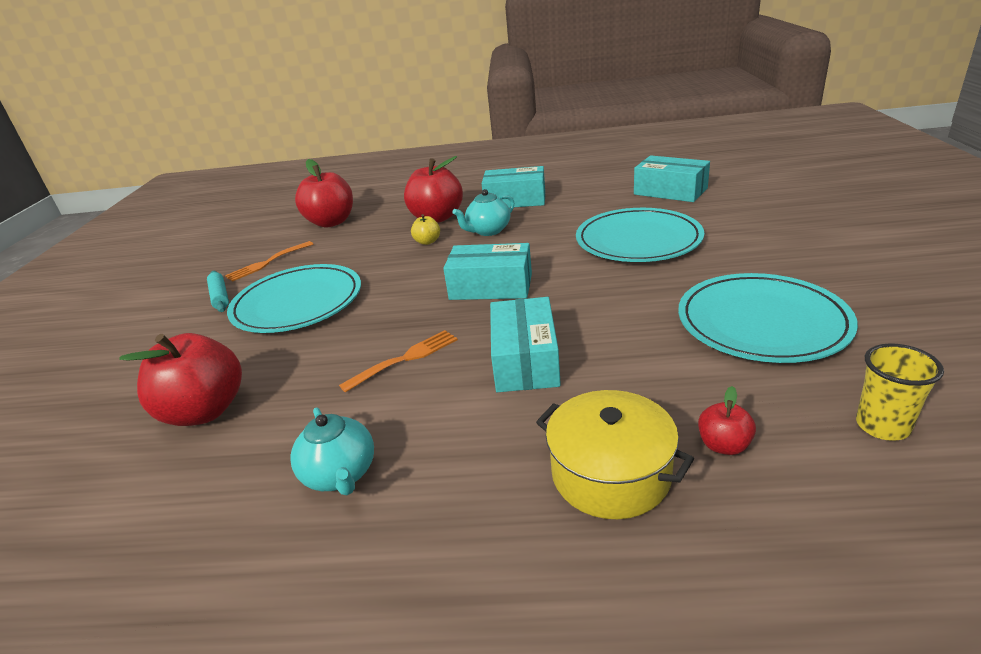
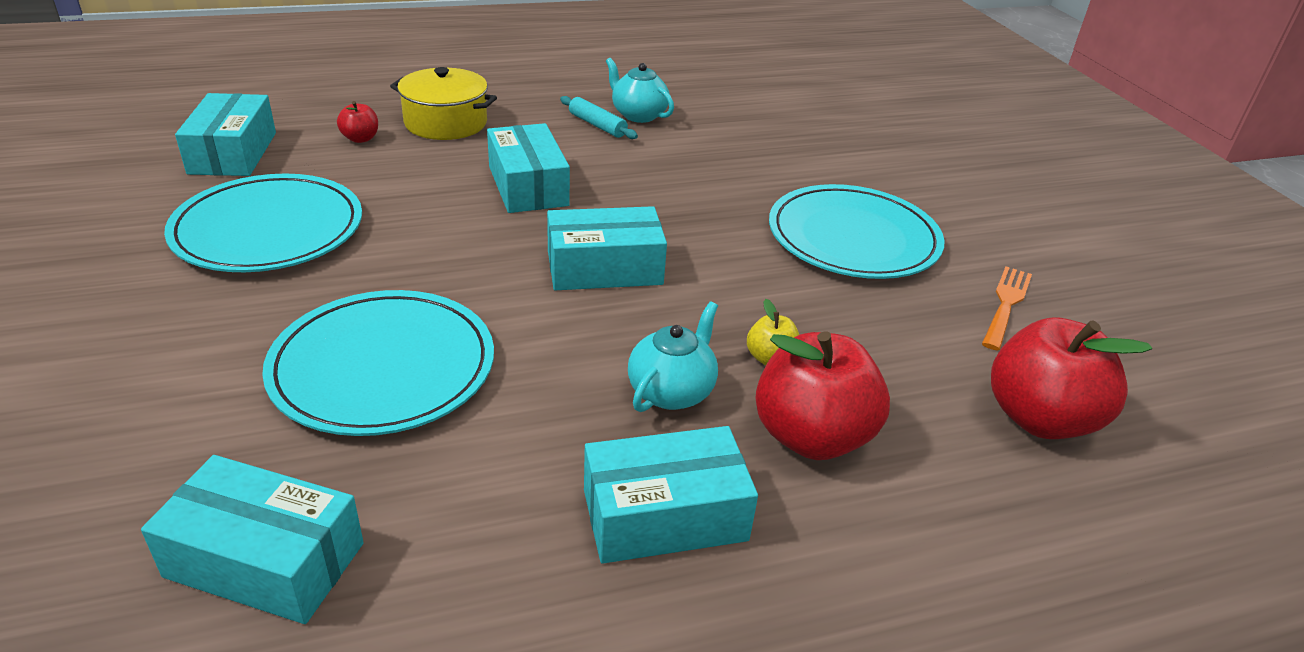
camera: 155 degrees right, 5 degrees up
red apple [119,333,242,426] -> none
turquoise rolling pin [207,271,229,312] -> turquoise rolling pin moved to [560,96,638,139]
orange fork [339,330,458,393] -> none
yellow cup [856,343,944,441] -> turquoise box [175,93,276,176]

